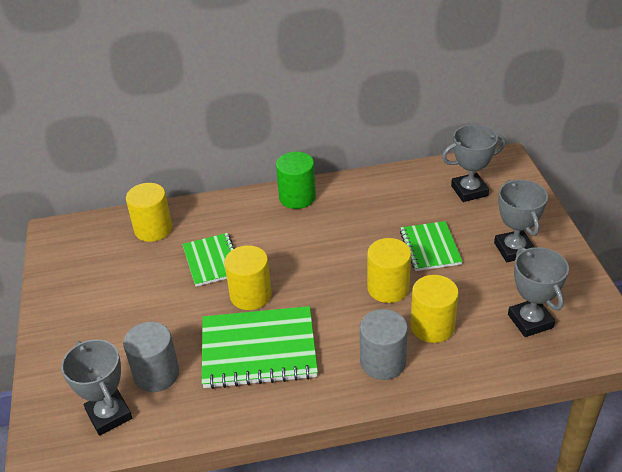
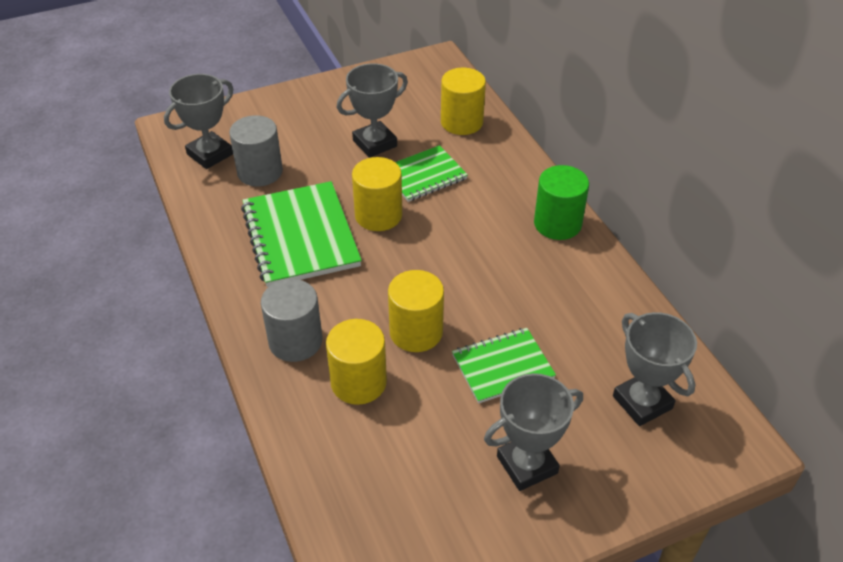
camera: 75 degrees right, 5 degrees up
grey trophy [508,247,569,337] -> grey trophy moved to [337,63,408,158]

